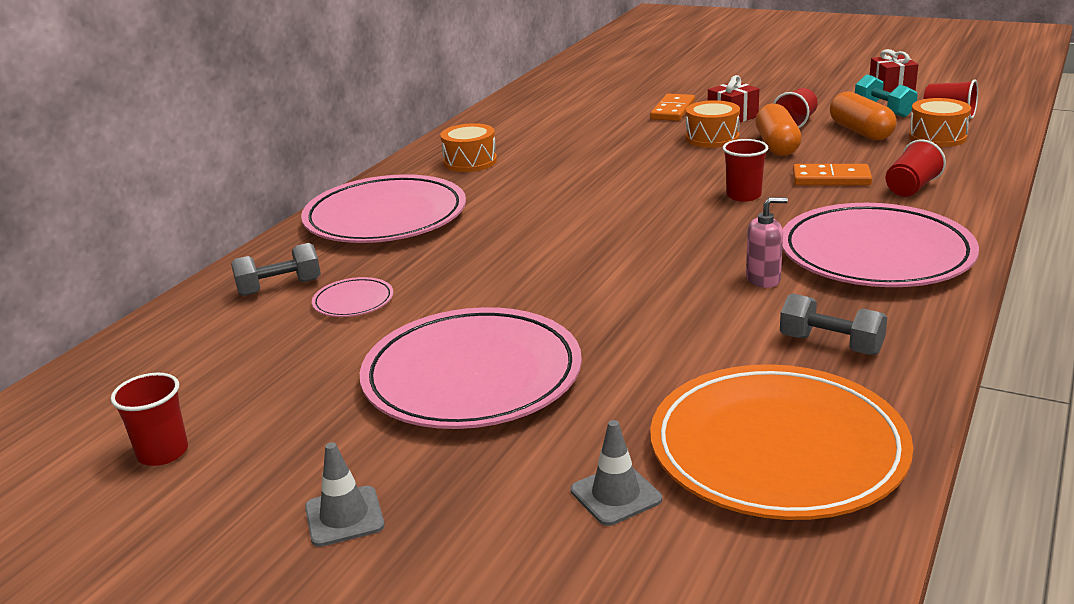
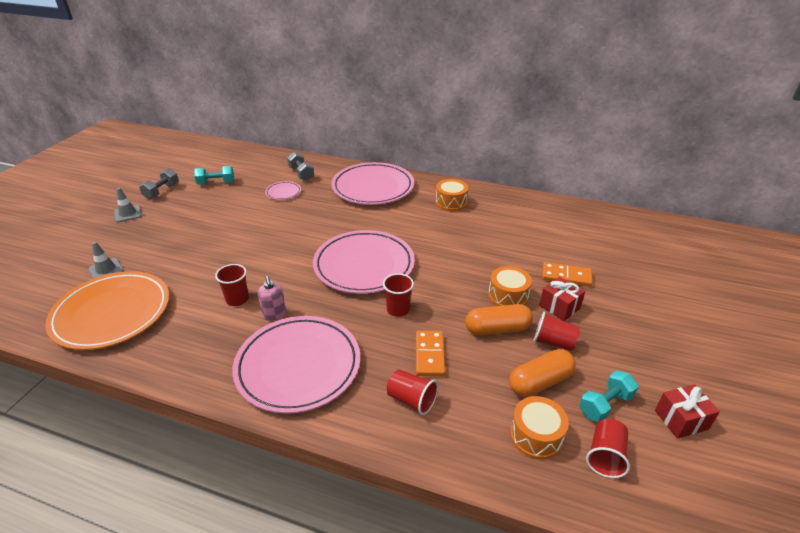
camera: 80 degrees right, 10 degrees up
red cup [111,373,188,466] -> red cup moved to [215,264,249,306]
pink plate [360,307,582,429] -> pink plate moved to [313,230,415,294]
grey dumbbell [780,293,887,355] -> grey dumbbell moved to [139,168,179,199]
none -> turquoise dumbbell [194,166,234,185]

